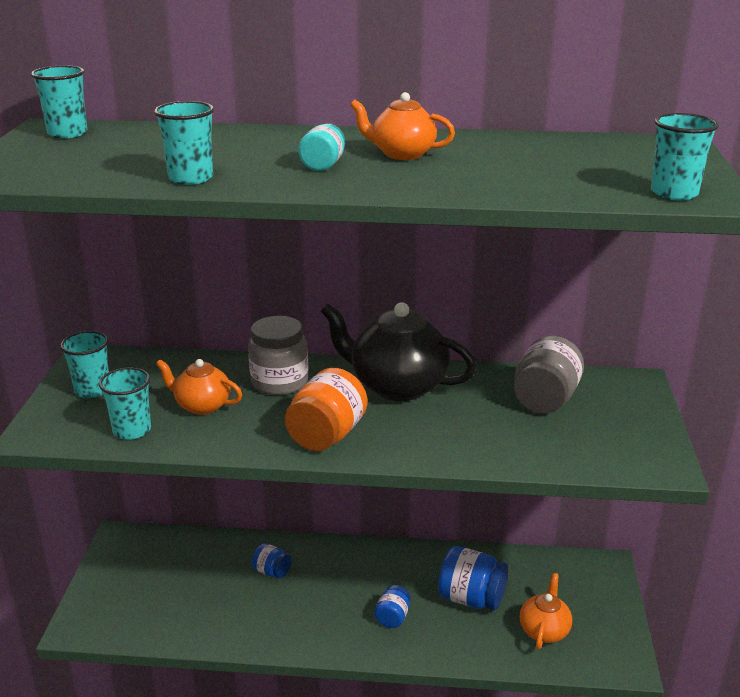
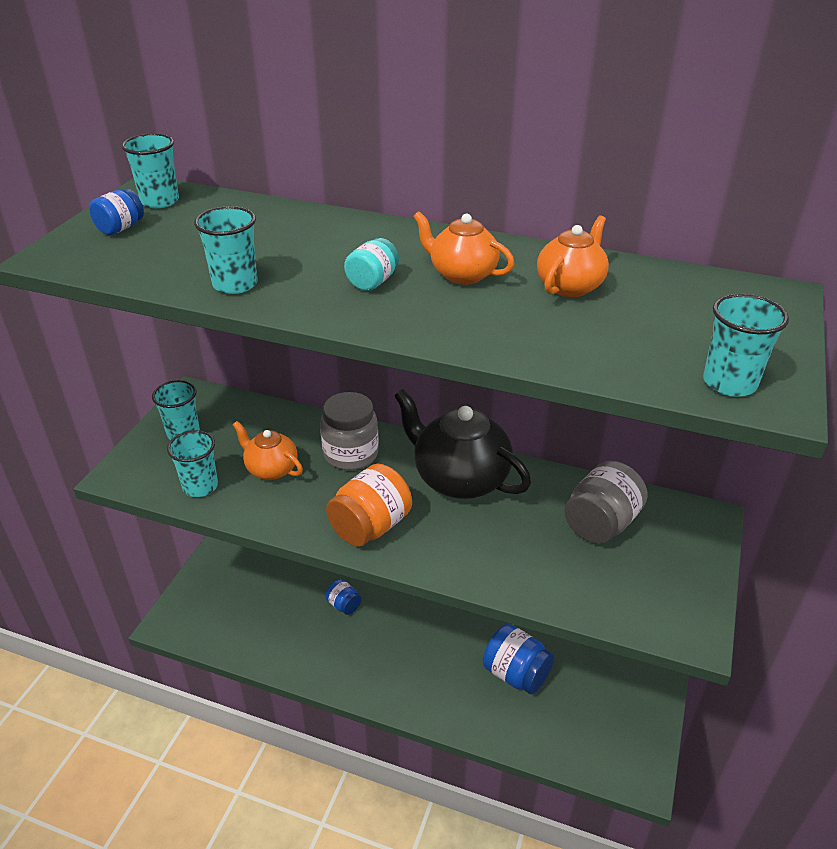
camera: 15 degrees right, 10 degrees up
blue jar [374,585,410,628] -> blue jar moved to [89,189,144,235]
orange teapot [520,573,572,649] -> orange teapot moved to [537,215,609,297]

